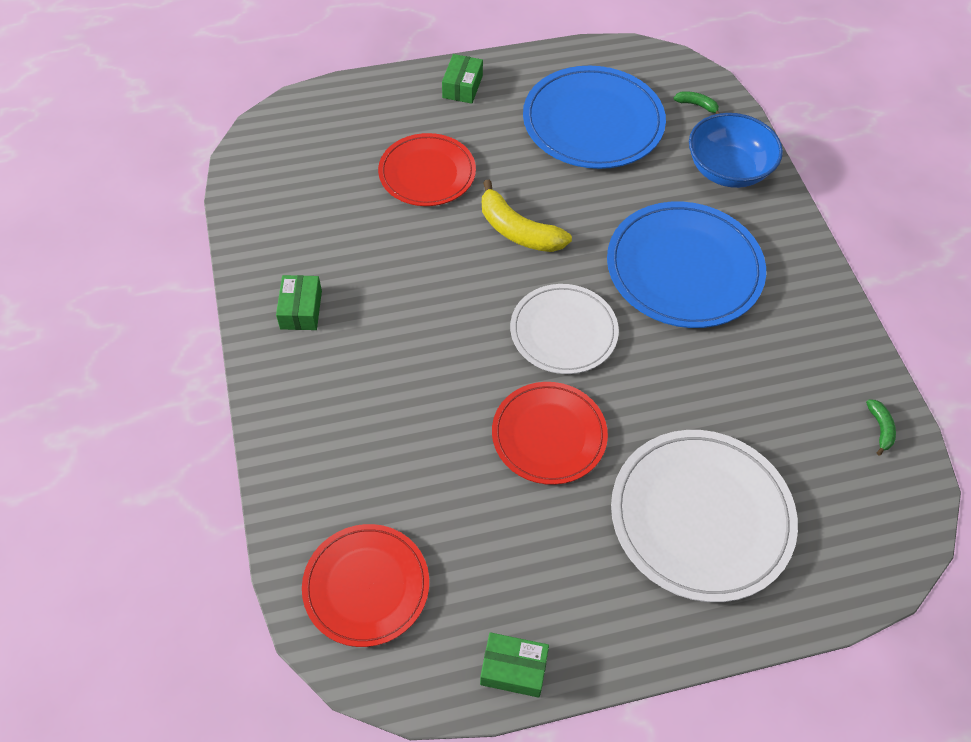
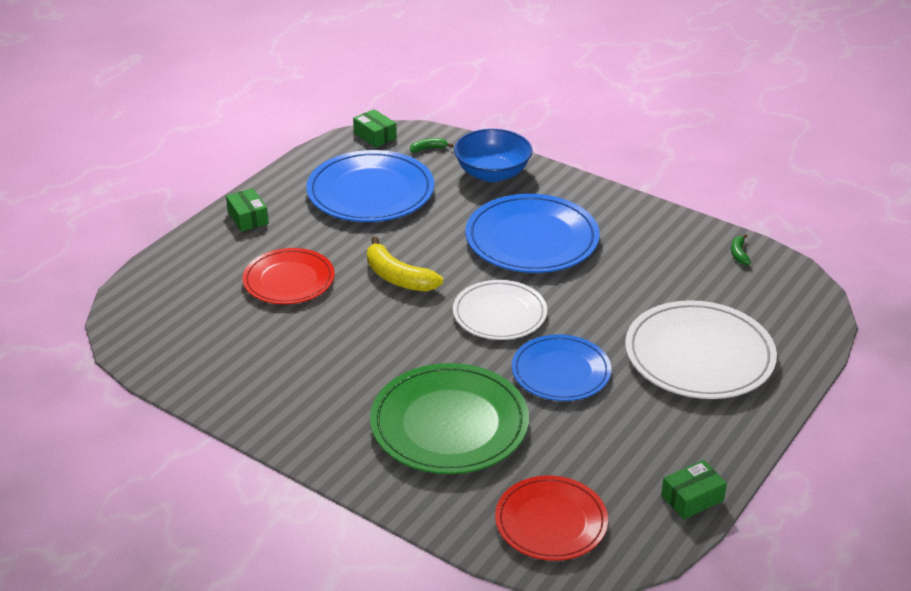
camera: 40 degrees left, 20 degrees down
green box [276,275,322,330] -> green box moved to [353,109,397,148]
yellow banana [482,180,572,252] -> yellow banana turned 45 degrees clockwise [367,237,443,292]
red plate [492,382,608,485] -> blue plate [512,334,611,401]
green banana [866,399,896,455] -> green banana turned 135 degrees counterclockwise [731,234,751,265]
none -> green plate [370,363,529,474]

